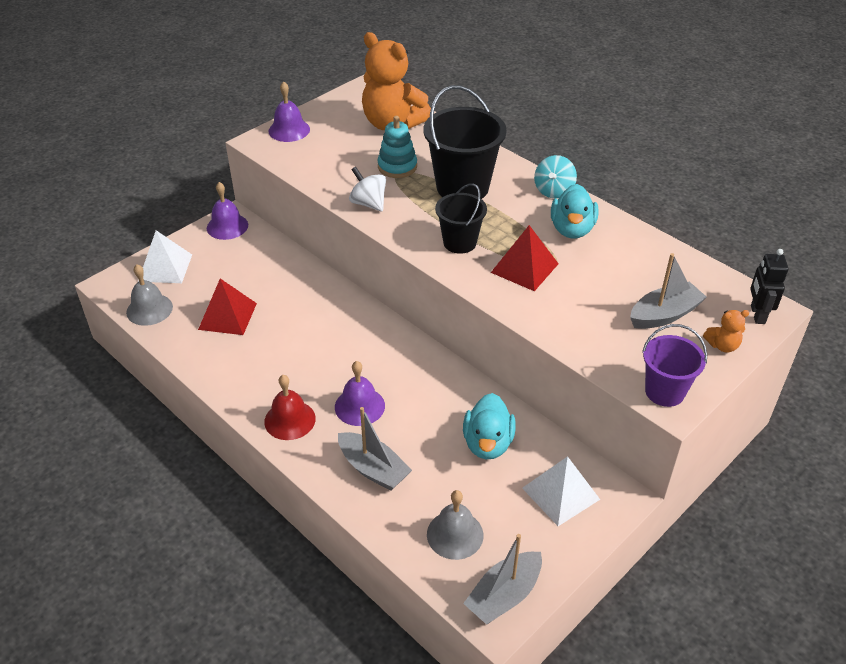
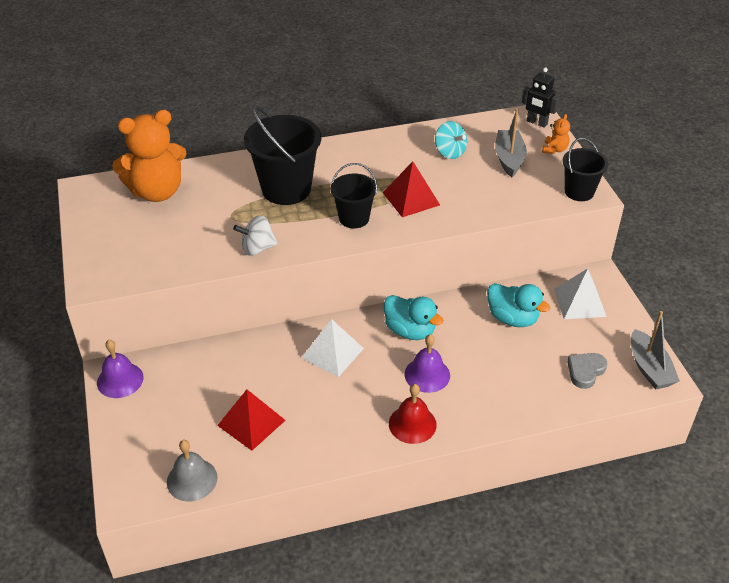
camera: 60 degrees left, 0 degrees up
white pyramid [138,230,192,283] -> white pyramid moved to [302,319,364,377]
purple bell [268,81,310,142] -> none
grey boat [338,407,412,491] -> none
turquoise stacking toy [377,116,417,178] -> none
grey bell [427,490,484,560] -> grey heart [567,353,607,389]
turquoise spinning top [534,155,577,198] -> turquoise spinning top moved to [435,121,467,159]
turquoise duck [551,184,598,239] -> turquoise duck moved to [384,295,444,340]
purple bucket [642,324,707,407] -> black bucket [563,138,608,201]

